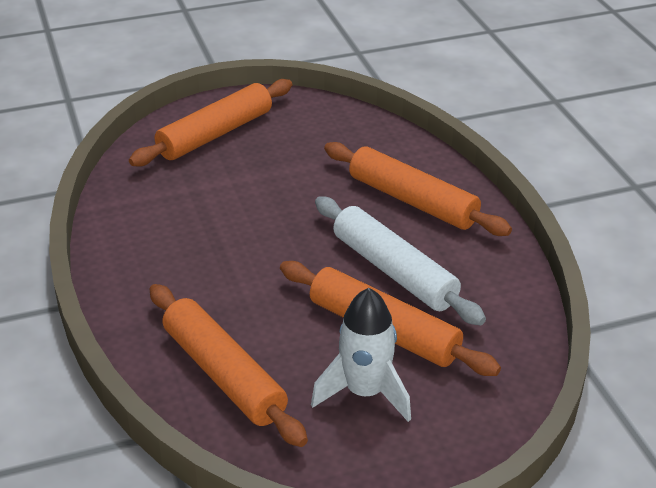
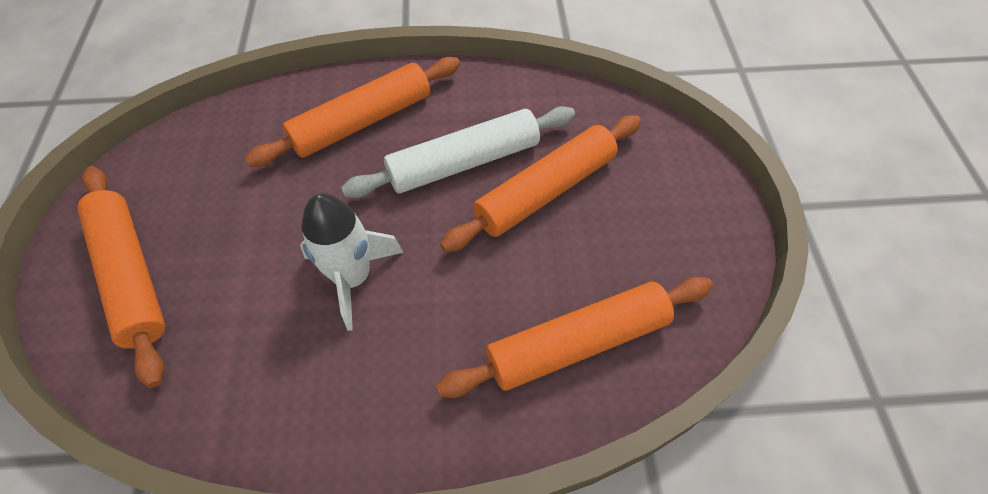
camera: 75 degrees left, 20 degrees up
white rocket [311,288,411,422] -> white rocket moved to [300,193,404,331]

